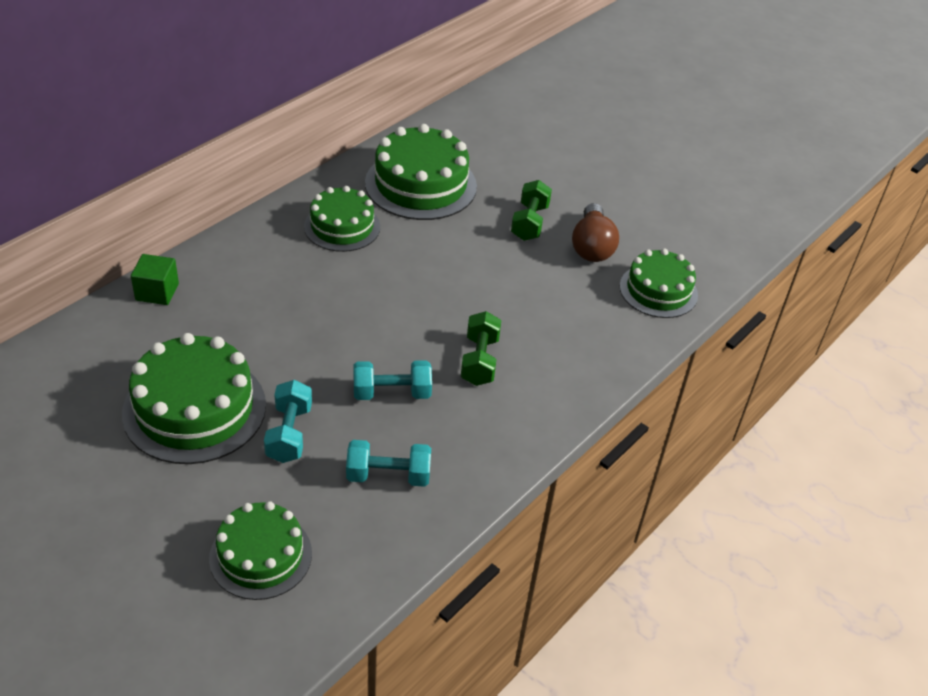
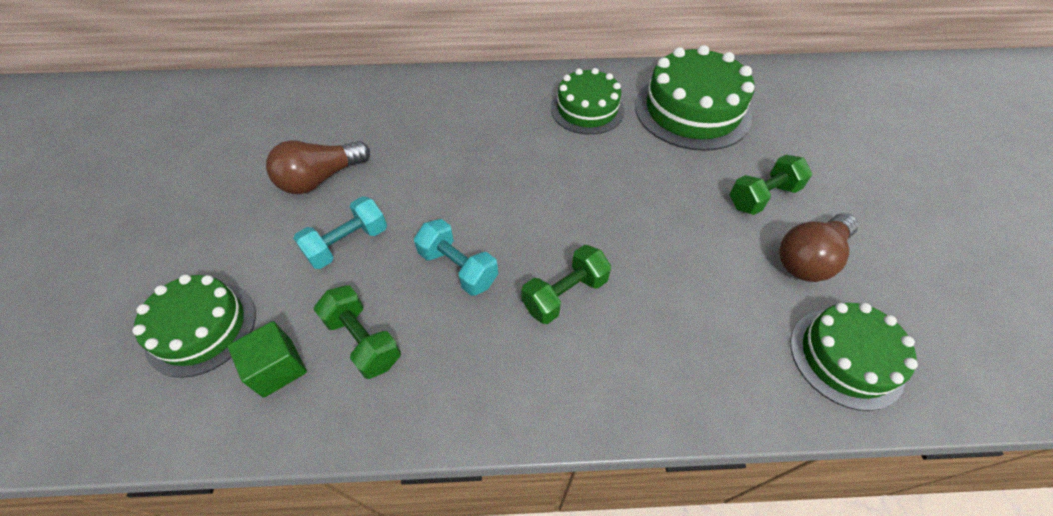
camera: 50 degrees right, 10 degrees up
green cake [122,333,266,464] -> brown light bulb [266,140,370,194]
green cube [131,254,179,305] -> green cube moved to [227,321,307,398]
turquoise dumbbell [346,440,431,487] -> green dumbbell [314,285,401,379]

